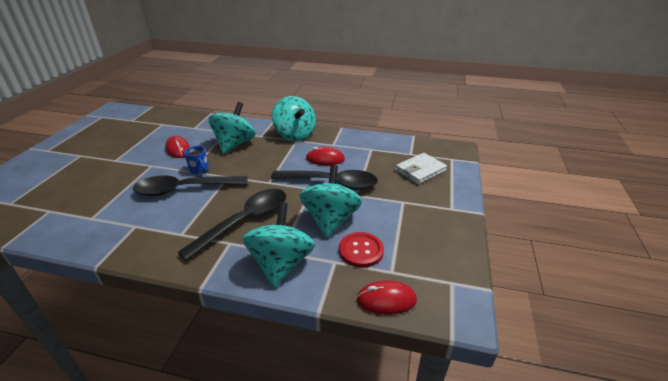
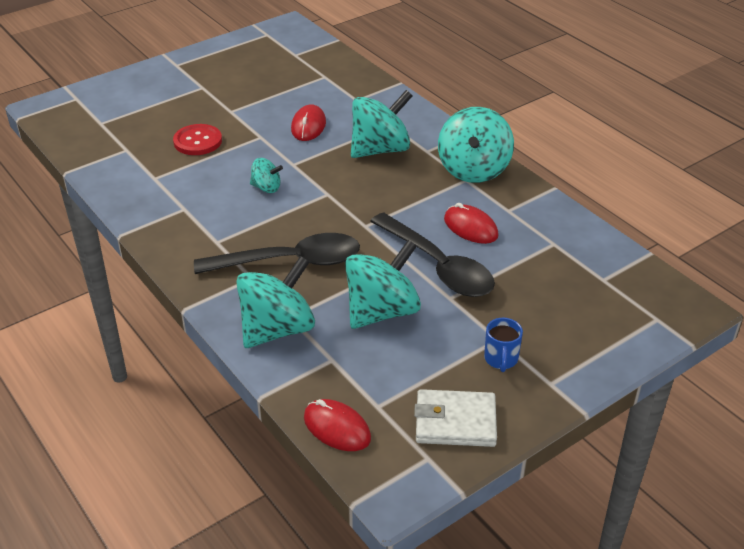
camera: 40 degrees right, 5 degrees up
black spoon [133,175,248,196] -> turquoise spinning top [250,158,283,193]
blue mug [184,146,209,175] -> blue mug moved to [484,318,523,372]
red button [339,232,384,268] -> red button moved to [173,124,222,155]
white wallet [395,153,447,185] -> white wallet moved to [414,389,497,447]

